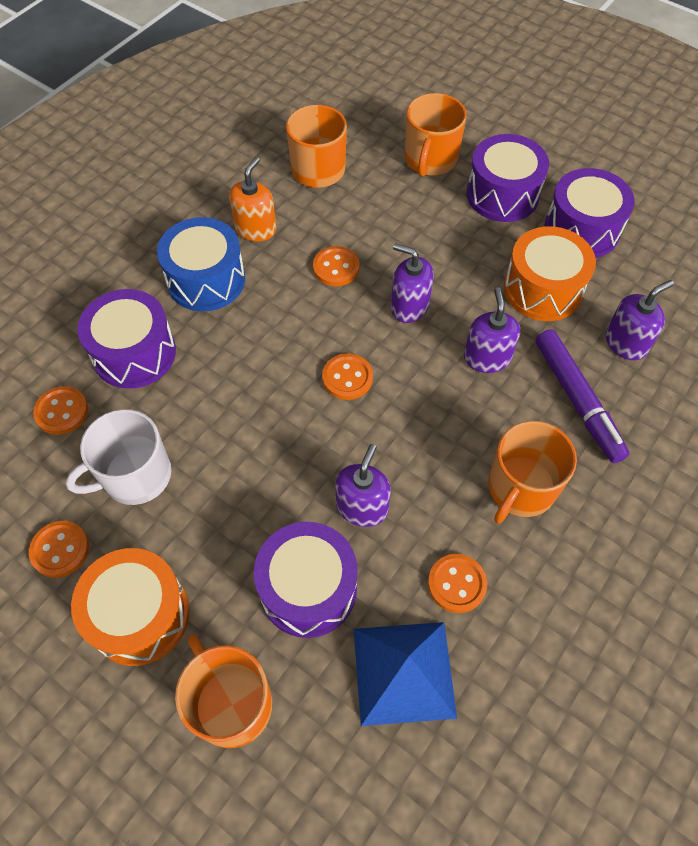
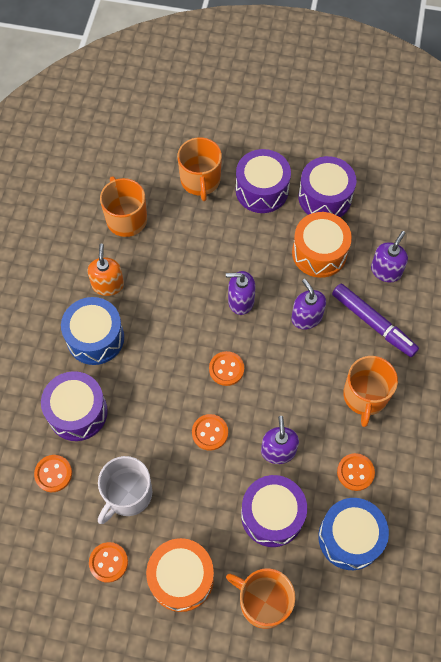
camera: 25 degrees left, 5 degrees up
orange button [313,246,360,286] -> orange button moved to [192,414,228,451]
blue pyramid [354,622,457,726] -> blue drum [318,498,389,570]

